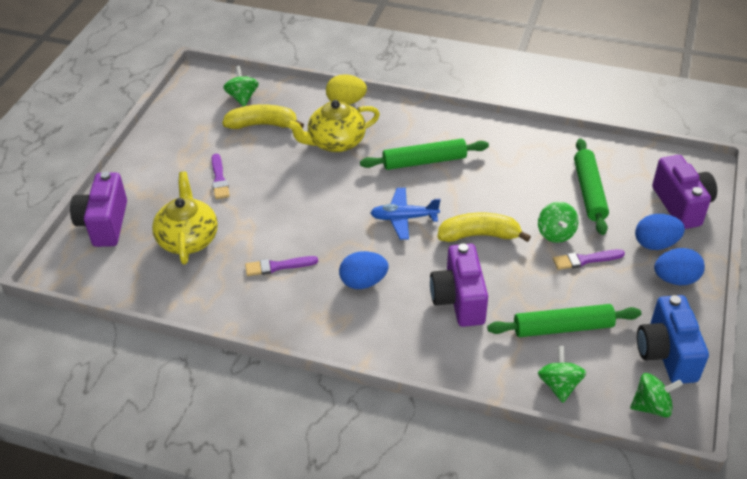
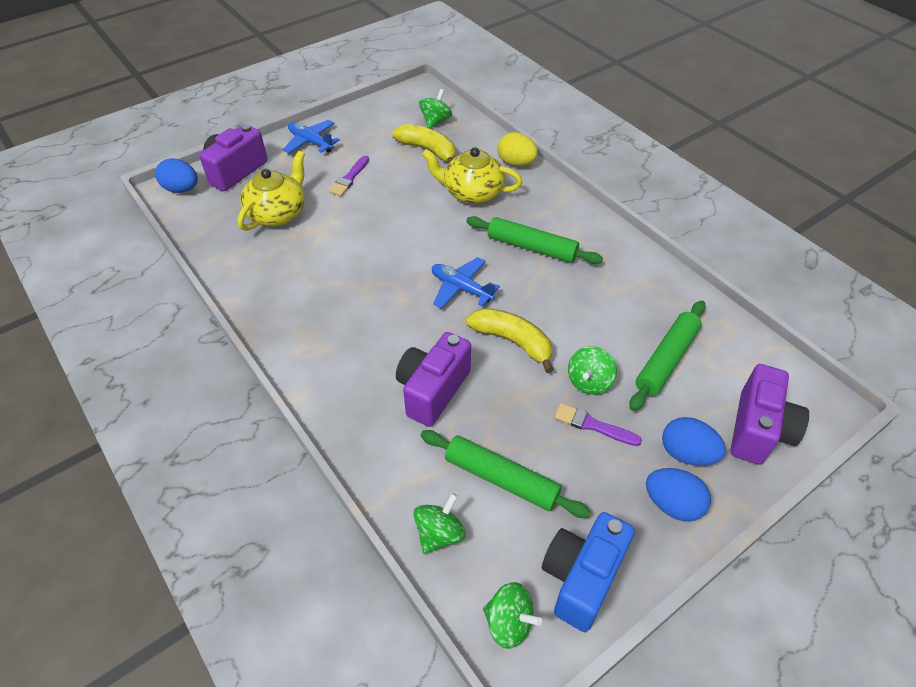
camera: 35 degrees right, 5 degrees up
purple brush [245,256,318,276] -> none
blue egg [339,251,389,289] -> blue egg moved to [155,158,198,193]
none -> blue plane [283,120,340,154]

